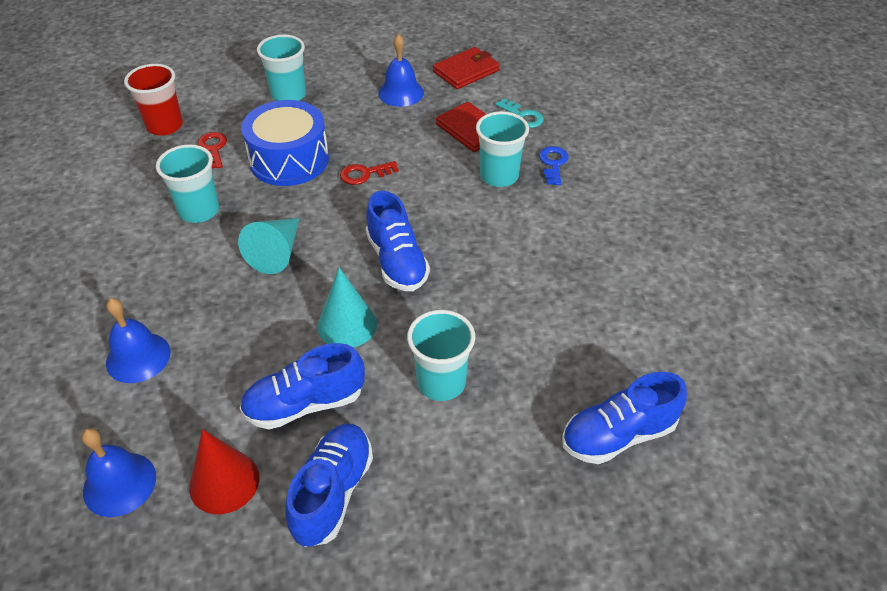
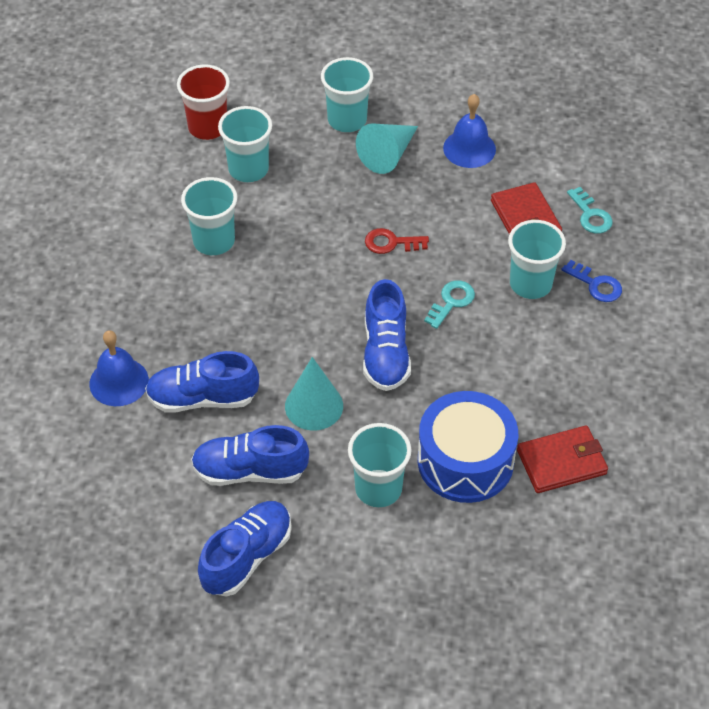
camera: 20 degrees right, 5 degrees up
blue bell [82,428,156,517] -> none
red cone [189,429,260,514] -> none
red key [198,132,227,169] -> turquoise cup [218,106,272,182]
turquoise cone [238,218,299,274] -> turquoise cone moved to [356,123,418,174]
blue drum [241,100,329,186] -> blue drum moved to [418,391,518,503]
red wallet [433,47,500,89] -> red wallet moved to [517,425,608,493]
blue key [539,146,569,185] -> blue key turned 105 degrees clockwise [561,260,622,302]
blue shoe [562,372,687,464] -> blue shoe moved to [145,351,259,413]
none -> turquoise key [424,280,475,329]

